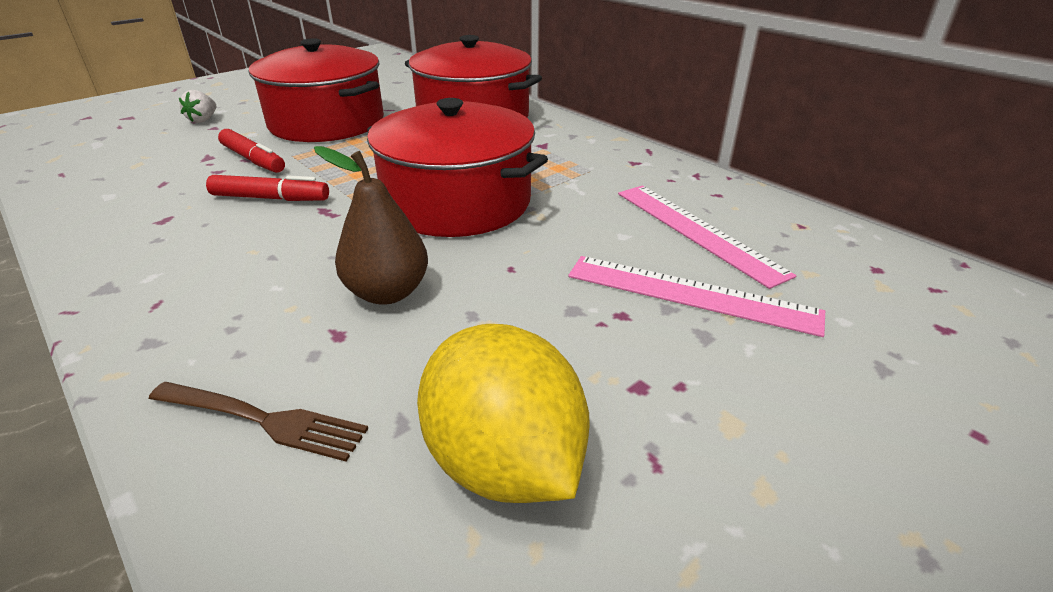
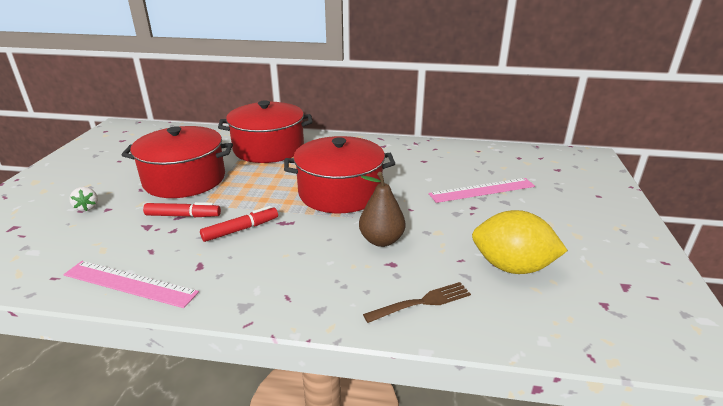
camera: 40 degrees left, 5 degrees down
pink ruler [618,186,796,289] -> pink ruler moved to [63,261,199,308]

